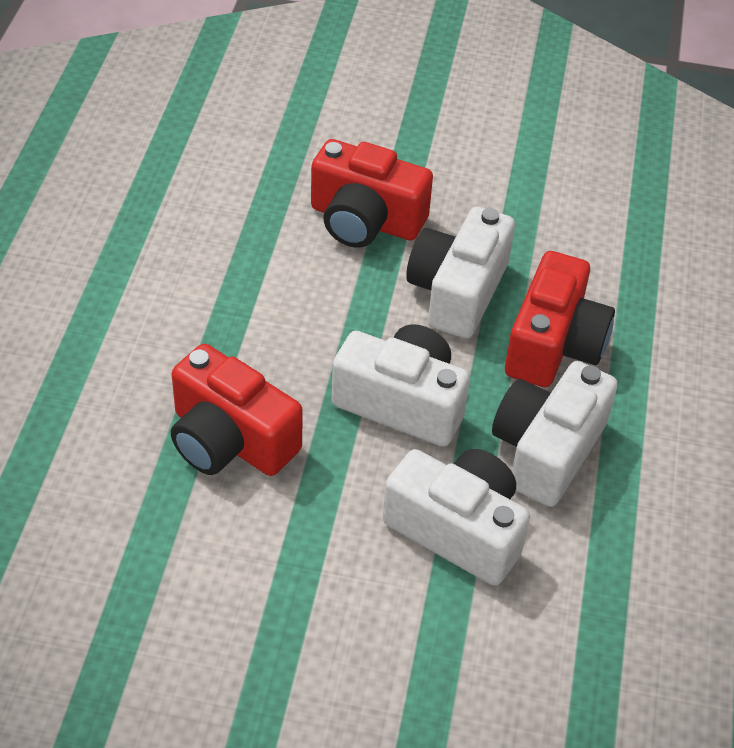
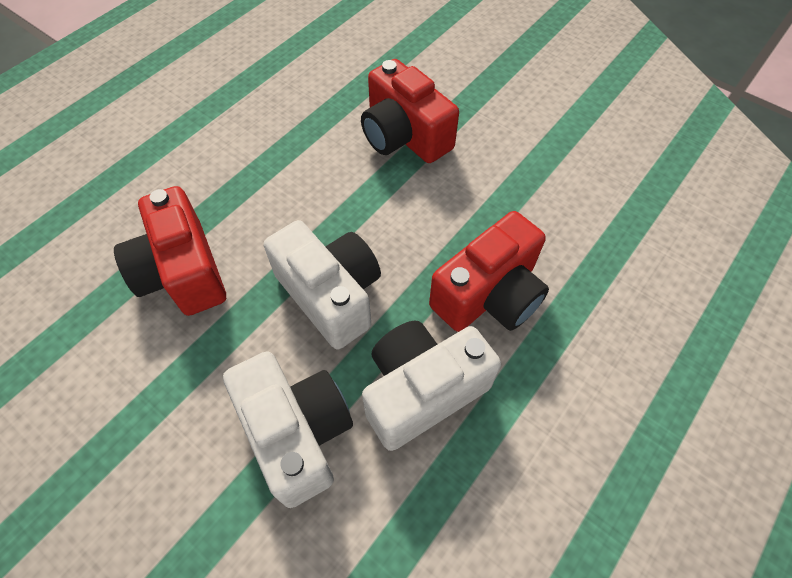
camera: 30 degrees right, 10 degrees up
white camera [406,206,515,339] -> none

